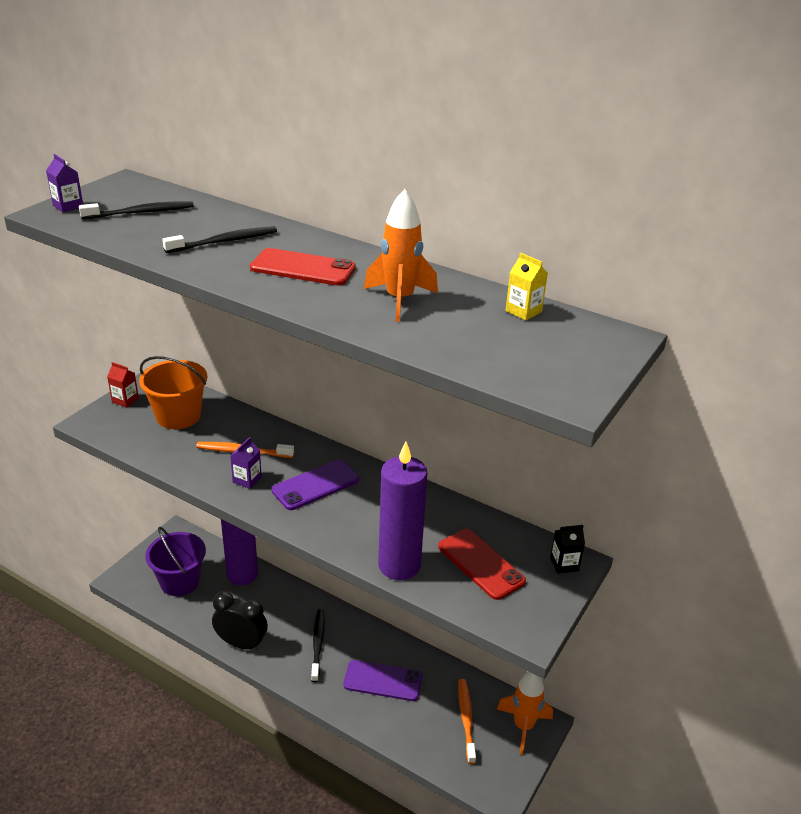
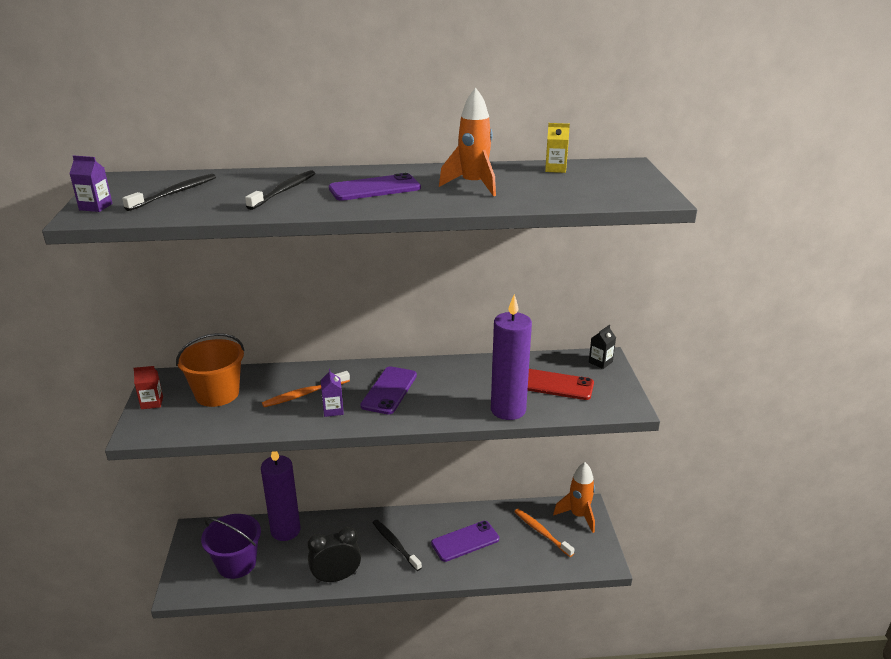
camera: 35 degrees left, 5 degrees down
red phone [250,248,356,286] -> purple phone [329,173,421,201]

